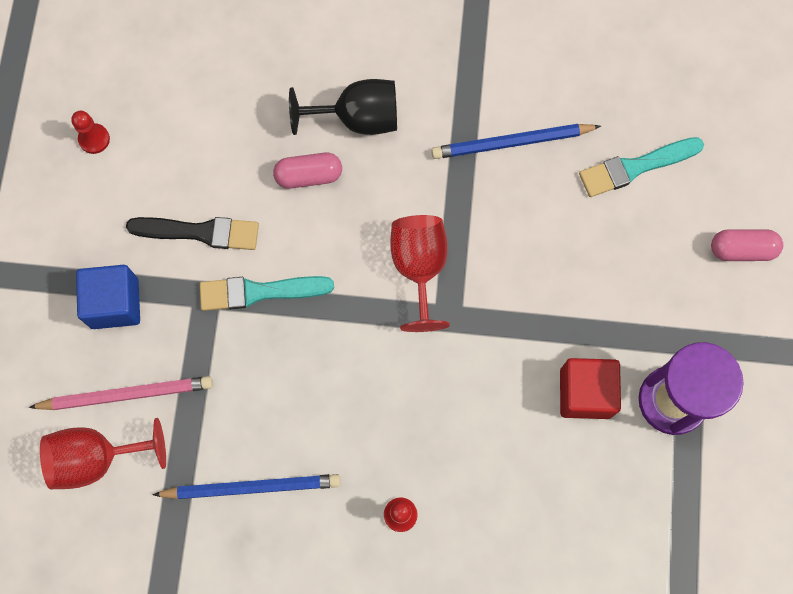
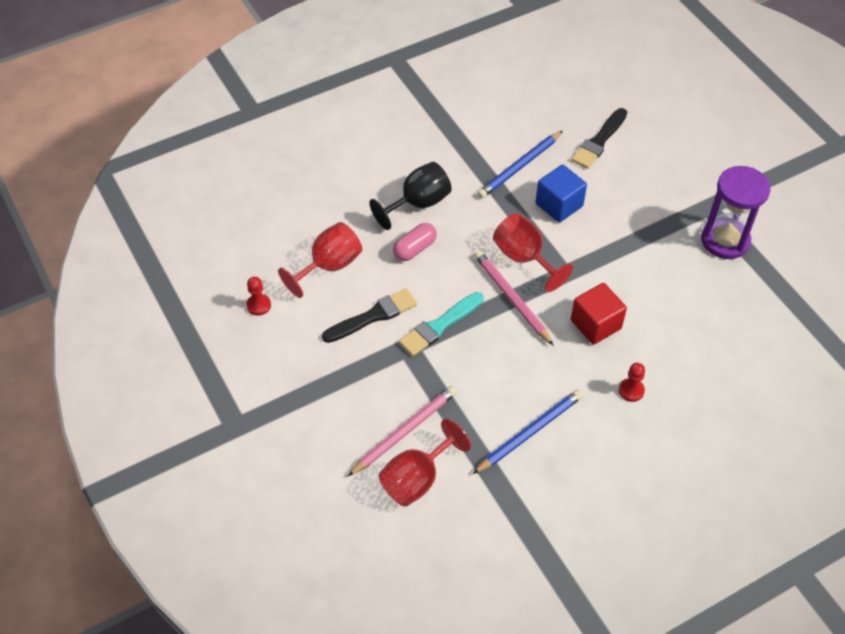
camera: 35 degrees left, 20 degrees down
blue cube [76,265,140,329] -> blue cube moved to [536,165,587,222]
red cube [560,358,621,419] -> red cube moved to [571,283,627,344]
turquoise brush [579,137,704,197] -> black brush [571,108,627,169]
pink capsule [711,229,783,261] -> none
none -> red goblet [278,222,362,298]
none -> pink pencil [474,250,554,346]

